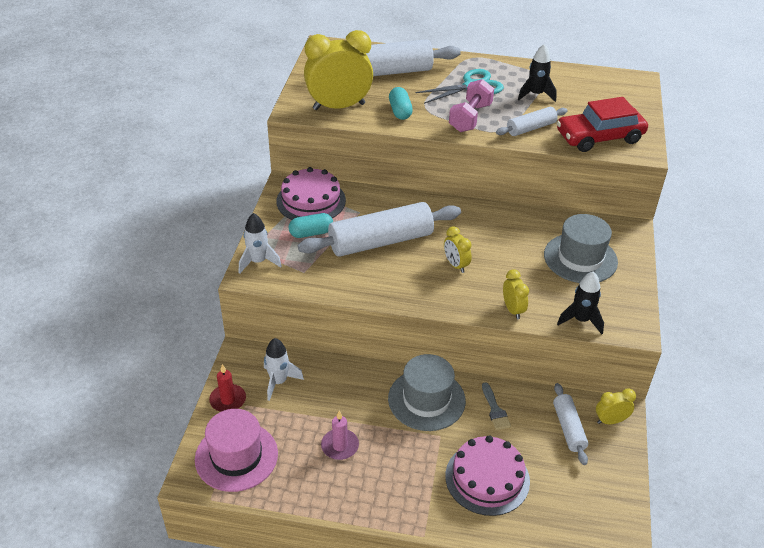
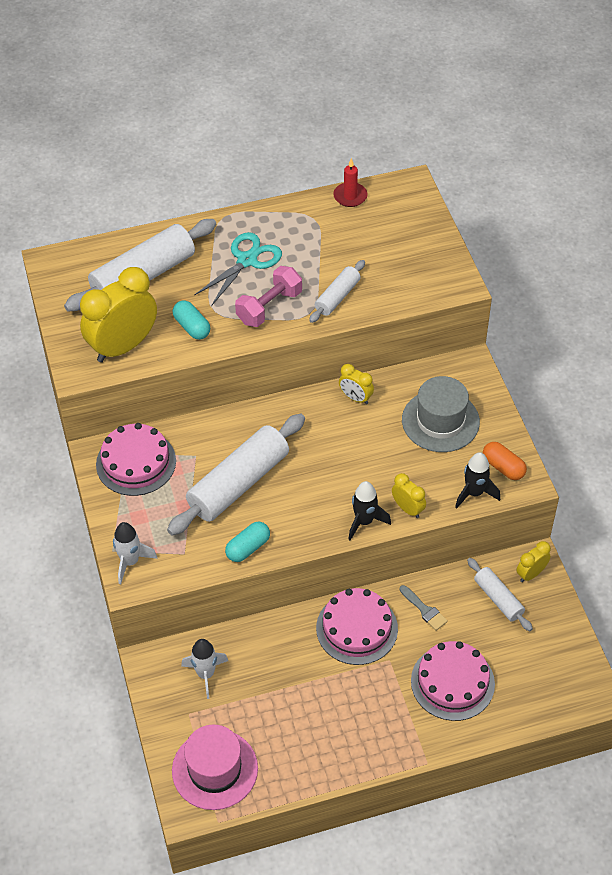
camera: 25 degrees left, 10 degrees up
red candle [209,364,246,412] -> red candle moved to [333,158,367,207]
turquoise capsule [289,213,333,238] -> turquoise capsule moved to [225,522,270,562]
pink candle [321,411,359,460] -> none
grey hat [388,354,466,431] -> pink cake [316,588,398,665]
yellow clock [444,226,472,273] -> yellow clock moved to [339,364,374,404]
pink dumbbell [449,79,494,132] -> pink dumbbell turned 45 degrees clockwise [235,266,302,327]
black rocket [518,44,557,102] -> black rocket moved to [348,481,391,540]
red car [556,97,648,152] -> none
none -> orange capsule [483,442,527,480]

